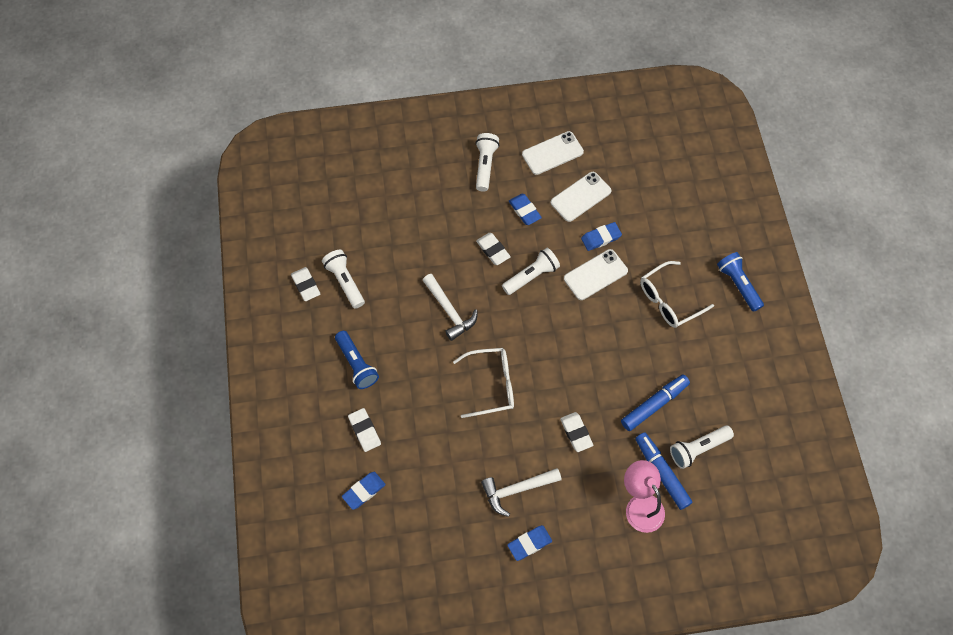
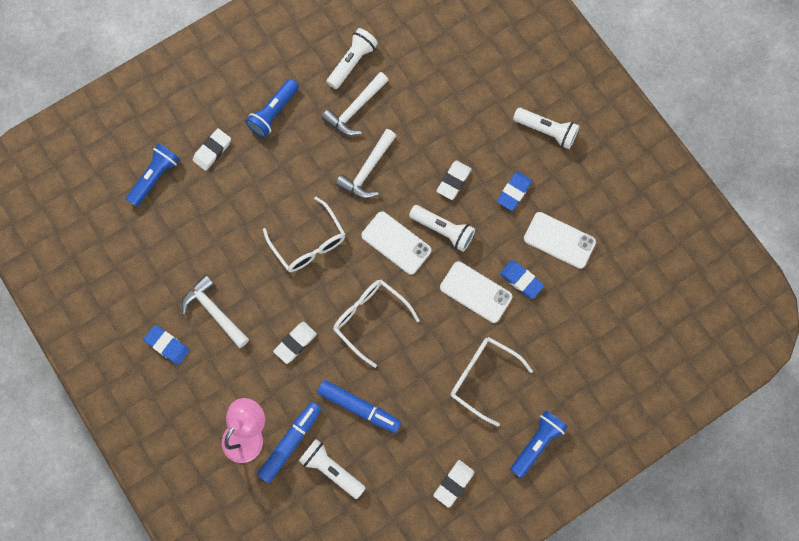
camera: 65 degrees right, 10 degrees up
white eraser [291,267,320,301] -> white eraser moved to [433,460,474,508]
blue eraser [342,472,386,510] -> blue flashlight [126,143,180,207]
white flashlight [476,133,500,192] -> white flashlight turned 45 degrees clockwise [513,108,579,149]
white phone [522,131,584,175] -> white phone moved to [361,211,431,275]
none -> white hammer [321,72,389,136]
none -> white glasses [333,280,420,368]

